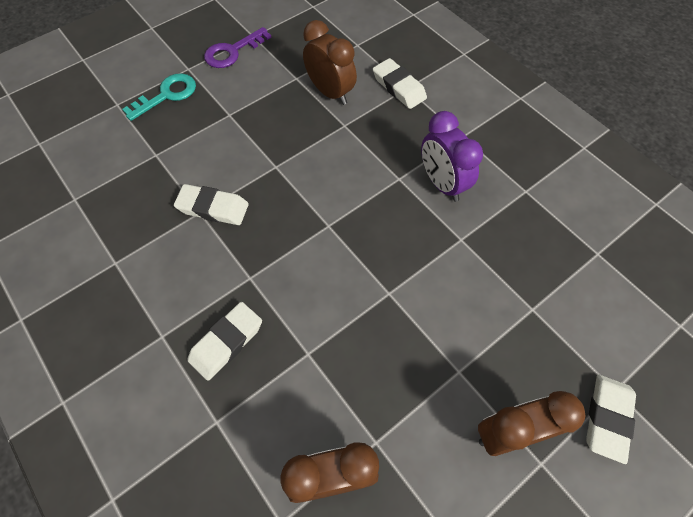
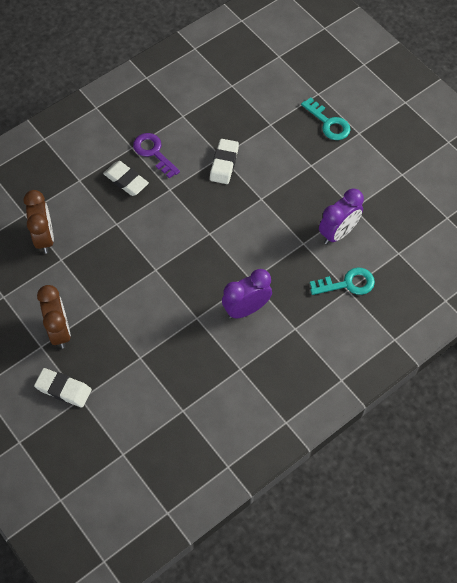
camera: 90 degrees right, 0 degrees up
purple key [204,27,272,68] -> purple key moved to [133,133,180,179]
brown clock [303,20,357,105] -> purple clock [319,189,364,244]
white eraser [373,58,427,109] -> turquoise key [310,267,375,295]

